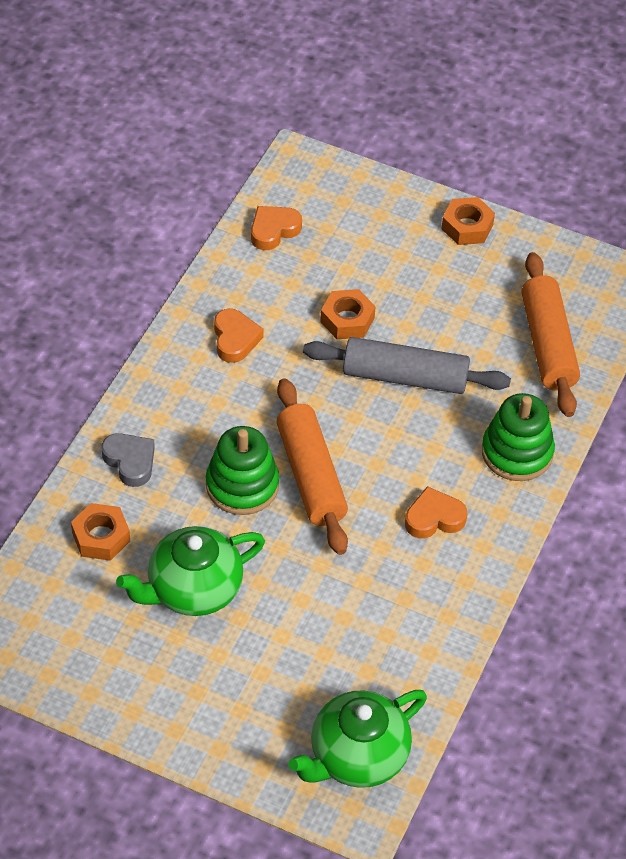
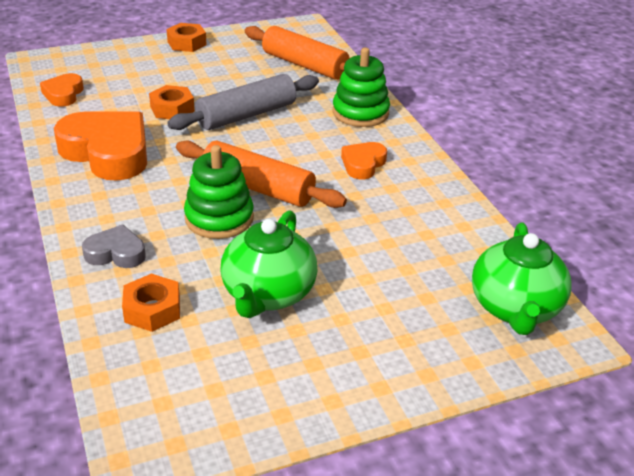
camera: 45 degrees left, 15 degrees down
orange heart [214,308,264,363] -> orange heart [54,112,147,181], size x1.98

